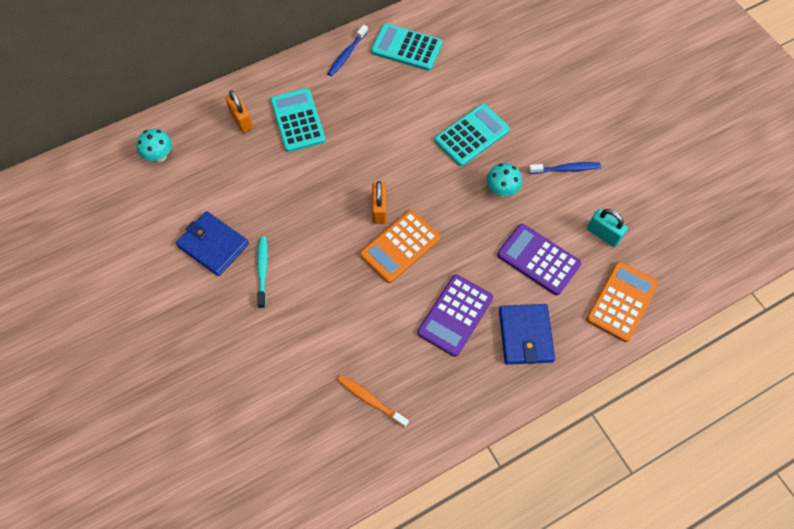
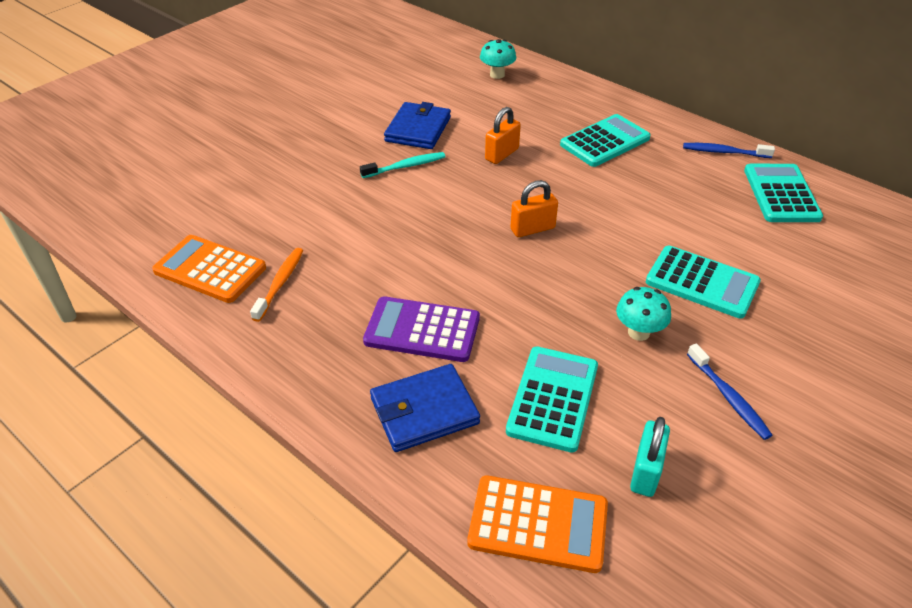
camera: 70 degrees right, 20 degrees down
orange padlock [225,90,253,133] -> orange padlock moved to [485,107,521,164]
orange calculator [360,210,440,283] -> orange calculator moved to [152,235,266,303]
purple calculator [497,224,581,295] -> turquoise calculator [506,346,598,453]

